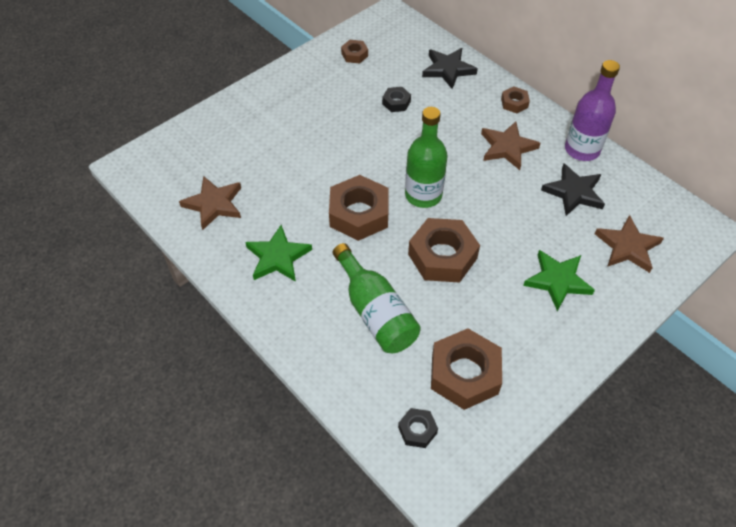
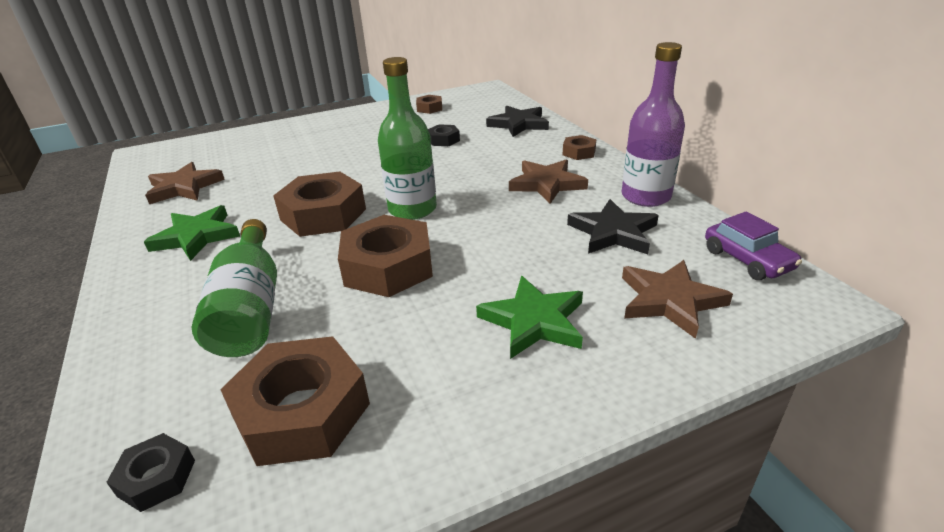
camera: 20 degrees right, 20 degrees down
none -> purple car [705,211,802,280]

